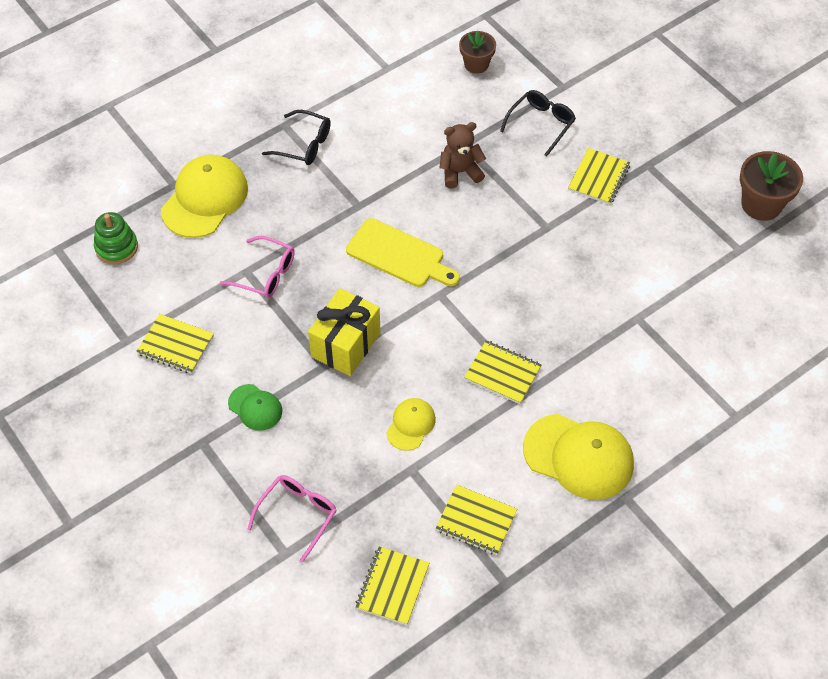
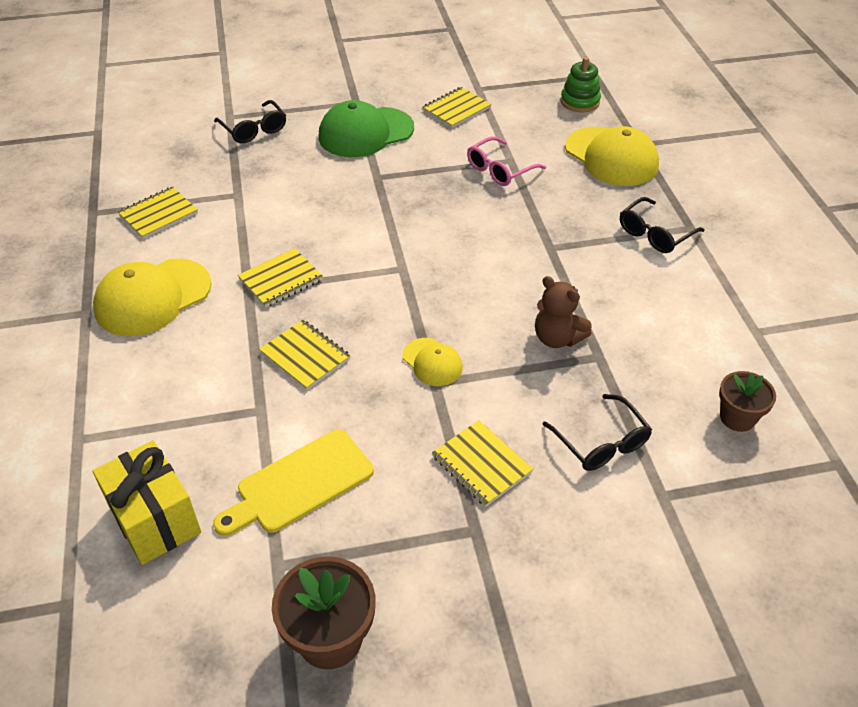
camera: 115 degrees right, 10 degrees down
green cap [228,384,282,431] -> green cap [319,100,414,157], size x1.89
pink glasses [247,475,337,562] -> black glasses [214,100,286,143]
yellow gift [308,288,381,376] -> yellow gift moved to [92,440,201,565]
yellow cutting board [346,218,460,287] -> yellow cutting board moved to [213,429,374,536]
yellow notebook [355,547,429,625] -> yellow notebook moved to [259,320,351,390]
yellow cap [386,398,436,451] -> yellow cap moved to [402,338,463,386]
brown teddy bear [440,122,486,188] -> brown teddy bear turned 120 degrees clockwise [535,276,592,348]

